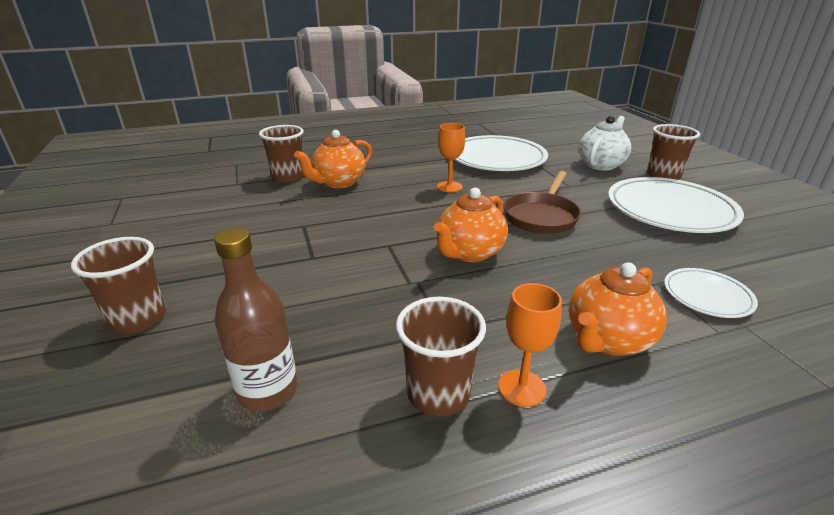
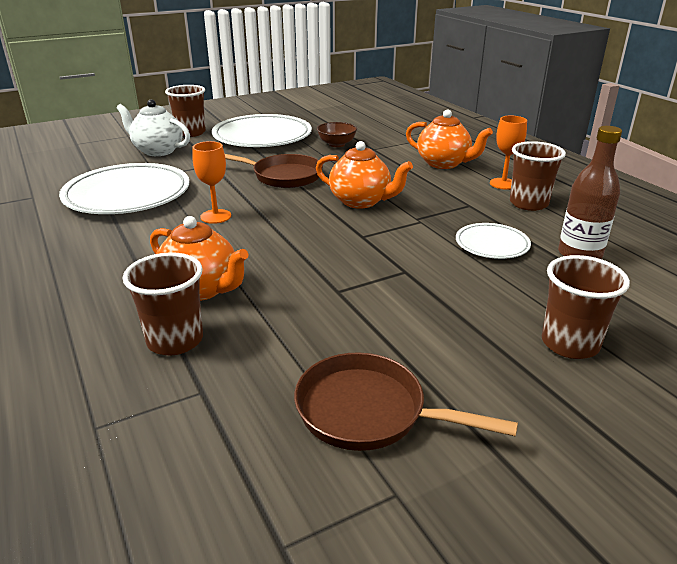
camera: 100 degrees left, 0 degrees up
white plate [664,268,758,318] -> white plate moved to [456,223,531,259]
none -> brown pan [294,352,518,451]
none -> brown bowl [317,122,357,147]

